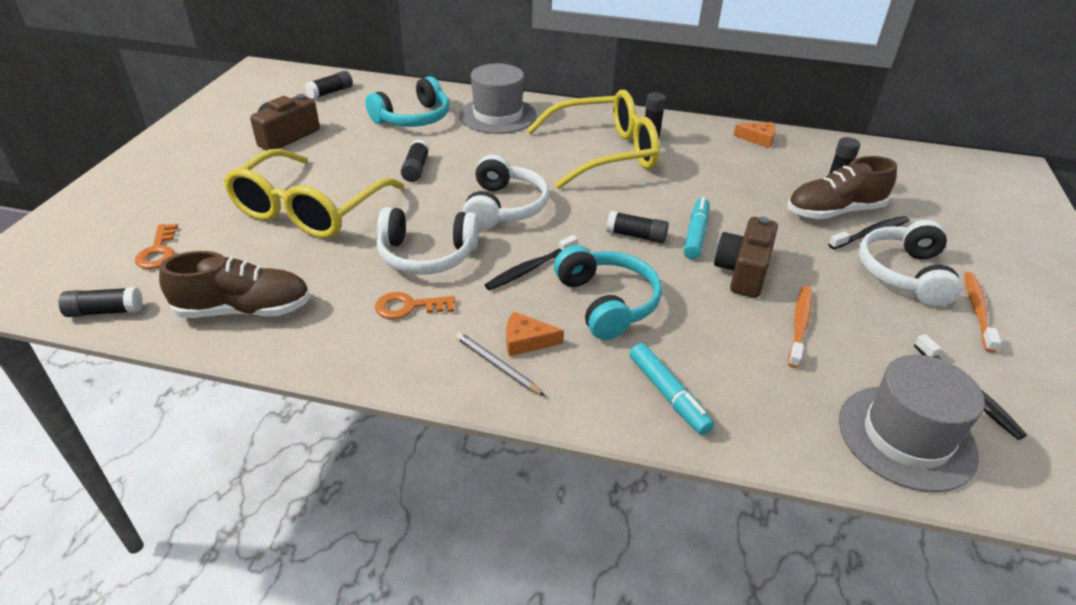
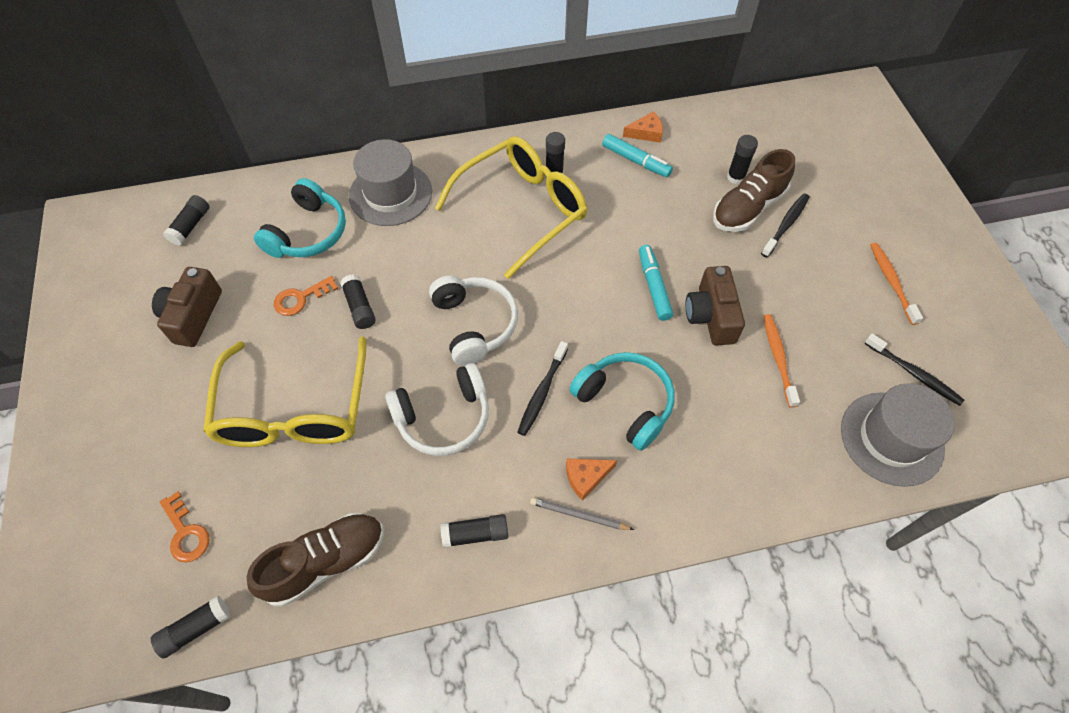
camera: 25 degrees left, 20 degrees up
orange key [375,292,455,319] -> orange key moved to [274,276,338,316]
black glue stick [606,211,669,243] -> black glue stick moved to [441,514,508,548]
turquoise marker [630,343,714,435] -> turquoise marker moved to [602,134,673,177]
white headphones [859,220,962,307] -> none

